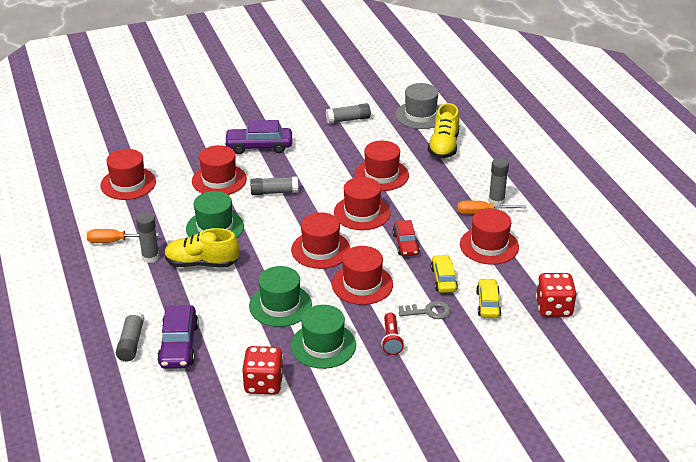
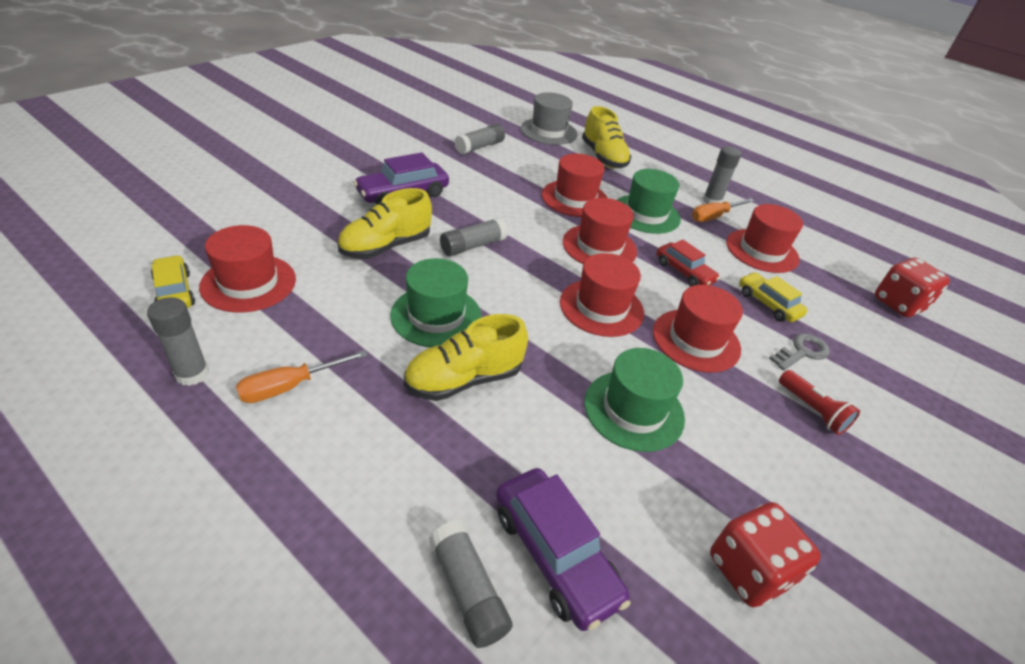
camera: 35 degrees left, 5 degrees up
grey glue stick [136,213,159,263] -> grey glue stick moved to [147,297,209,386]
red hat [192,145,247,195] -> yellow shoe [337,188,432,259]
green hat [291,305,356,369] -> green hat moved to [617,169,681,234]
yellow car [476,279,501,318] -> yellow car moved to [151,255,195,308]

